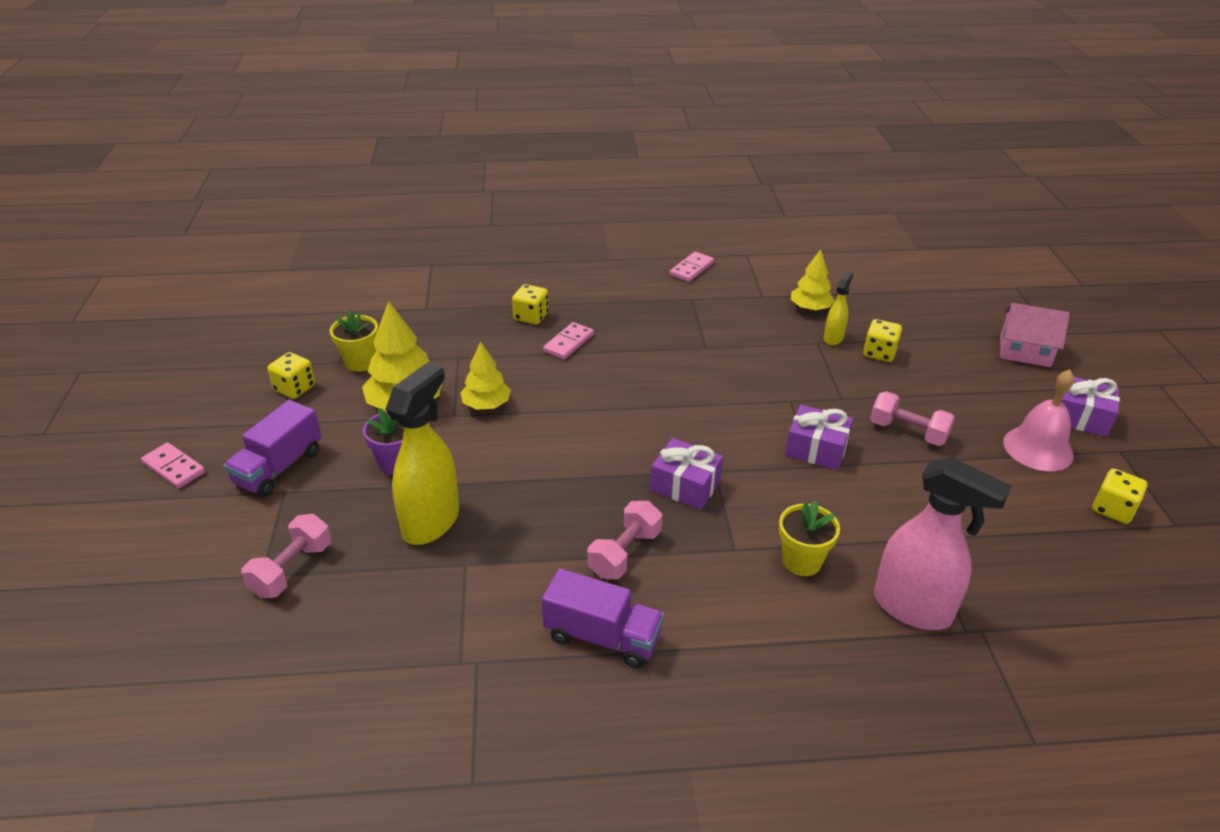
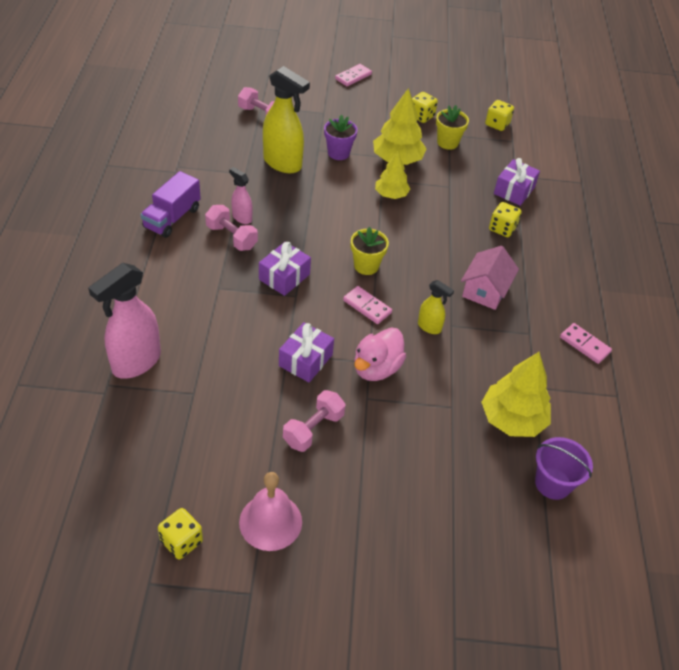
camera: 95 degrees right, 10 degrees up
purple truck [224,400,322,497] -> none
pink domino [543,322,594,359] -> pink domino moved to [343,286,392,324]
yellow flower pot [779,500,840,576] -> yellow flower pot moved to [351,227,389,275]
yellow tree [791,249,835,311] -> yellow tree [481,352,551,437], size x1.57
yellow spray bottle [824,271,853,346] -> yellow spray bottle moved to [418,280,454,334]
yellow dice [863,319,902,362] -> yellow dice moved to [485,100,514,131]
pink house [1000,303,1070,367] -> pink house moved to [461,246,519,310]
purple gift [1061,377,1120,437] -> purple gift moved to [494,158,540,206]
none -> pink spray bottle [229,167,252,224]
none -> pink duck [354,327,406,381]
none -> purple bucket [535,437,593,500]

